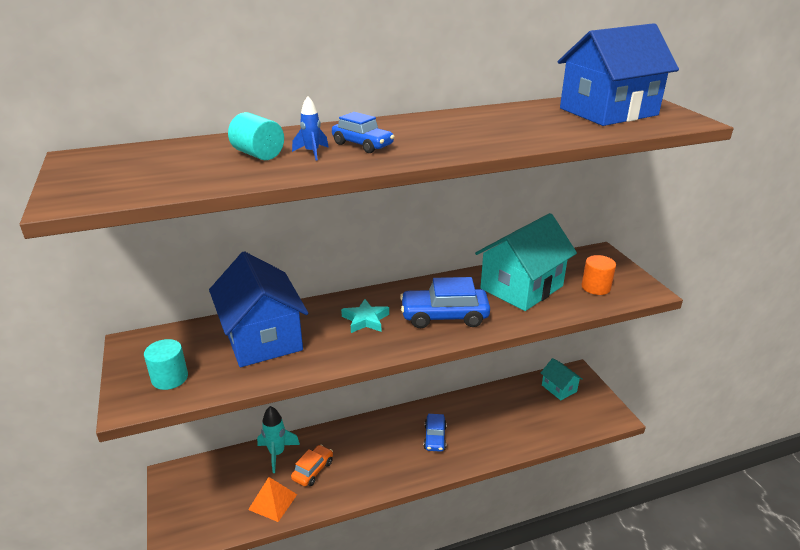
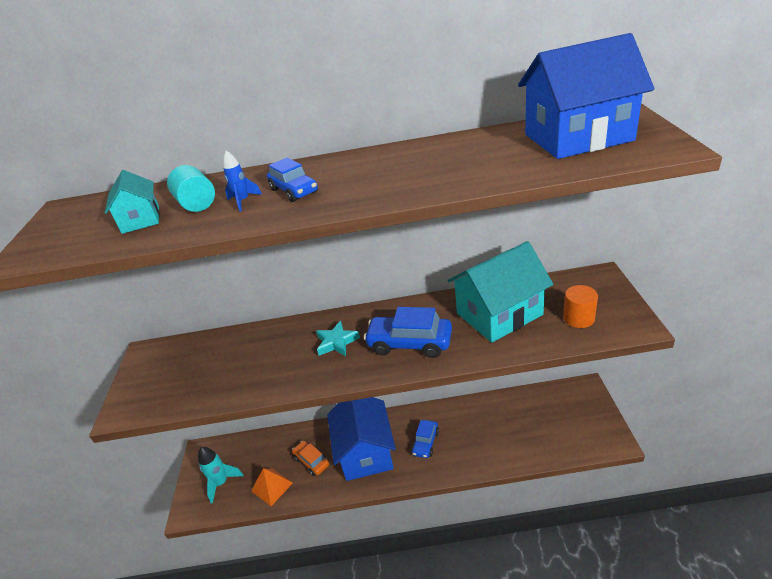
camera: 20 degrees right, 5 degrees up
turquoise cylinder [144,339,188,390] -> none
blue house [209,251,308,367] -> blue house moved to [327,397,396,481]
turquoise rocket [257,406,300,473] -> turquoise rocket moved to [198,447,243,504]
orange car [291,445,333,486] -> orange car turned 90 degrees counterclockwise [292,441,329,476]
turquoise house [541,358,583,400] -> turquoise house moved to [105,170,160,234]

